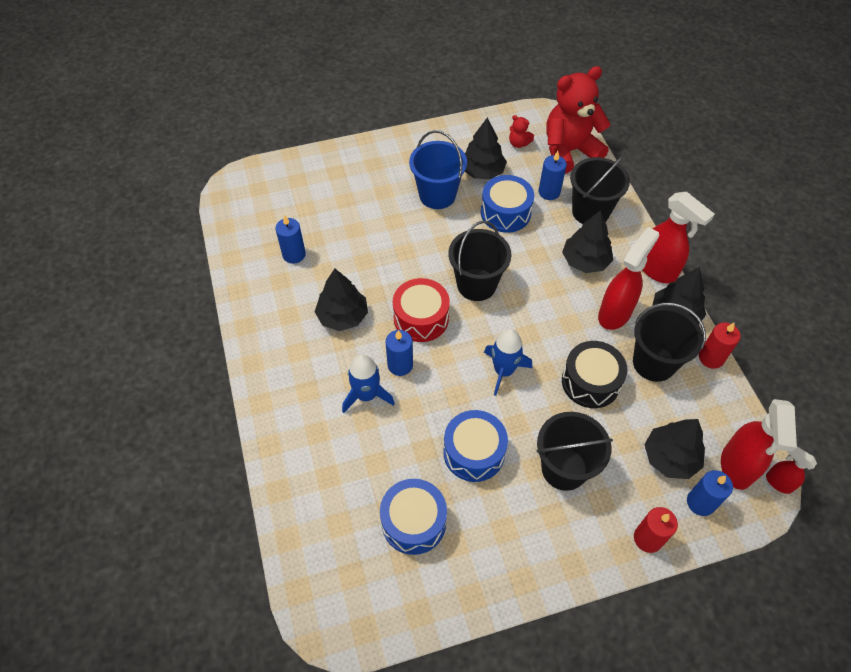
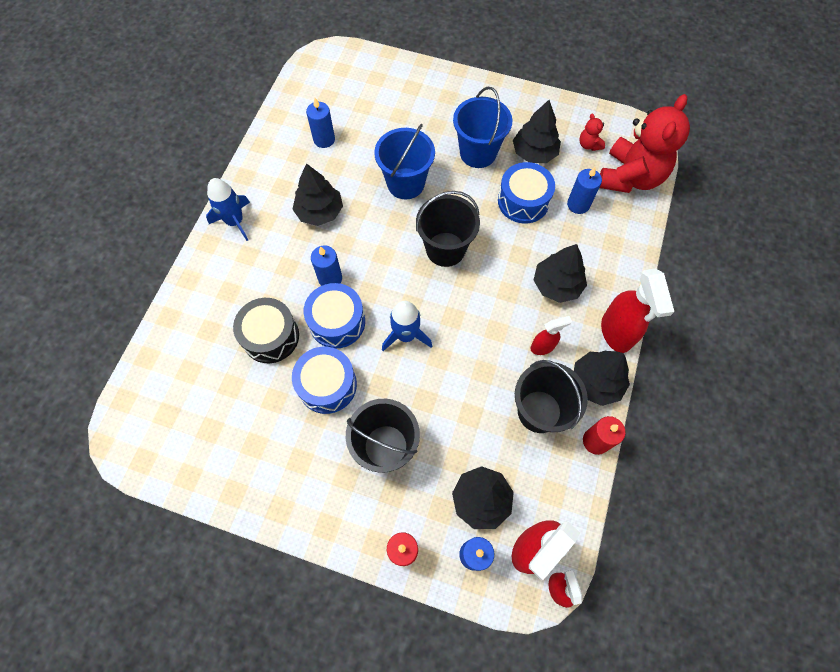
camera: 35 degrees right, 10 degrees up
blue rocket [342,354,395,413] -> blue rocket moved to [206,178,250,241]
blue drum [380,479,447,555] -> blue drum moved to [304,283,365,348]
red drum [393,278,450,342] -> none
red teddy bear [546,66,611,174] -> red teddy bear turned 105 degrees clockwise [599,94,690,193]
black drum [562,341,628,408] -> black drum moved to [233,298,299,363]
black bucket [570,155,630,224] -> none
red spray bottle [598,227,659,330] -> red spray bottle [530,316,572,355], size x0.55
none -> blue bucket [374,124,435,199]

